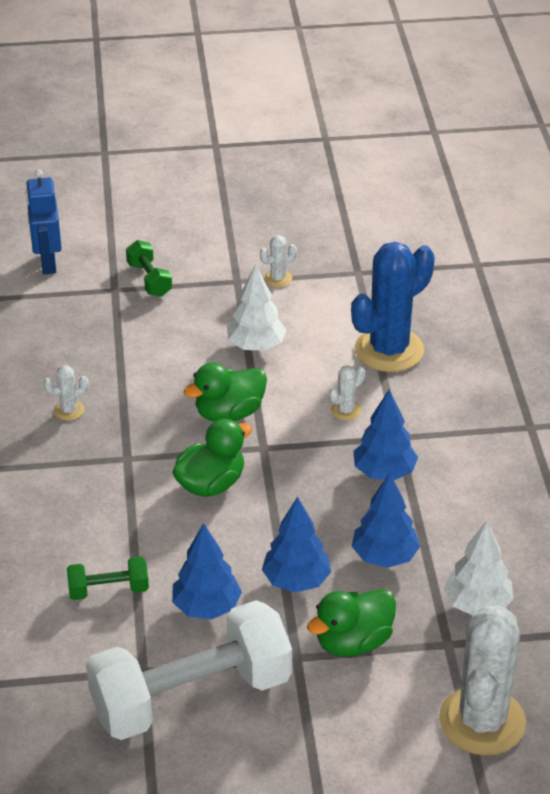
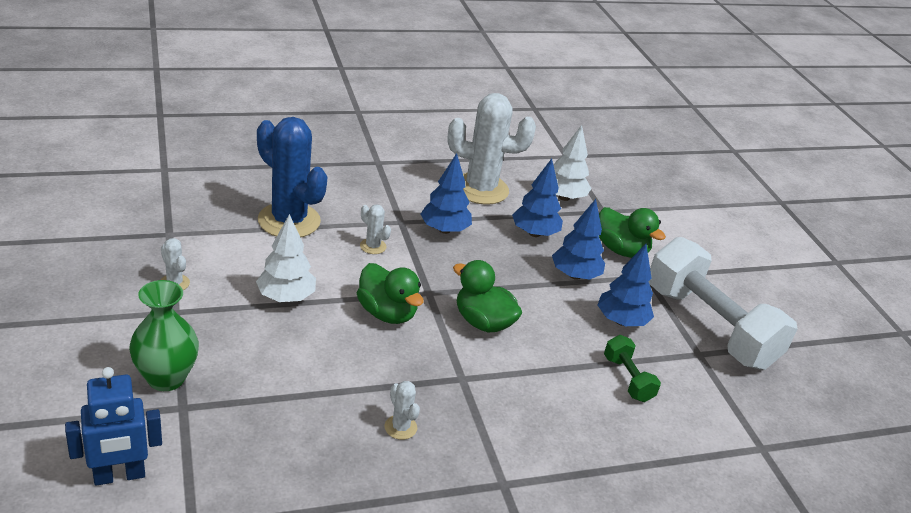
camera: 105 degrees left, 5 degrees down
green dumbbell [126,240,172,297] -> green vase [129,280,199,391]
white cactus [439,605,526,755] -> white cactus moved to [447,93,536,205]

